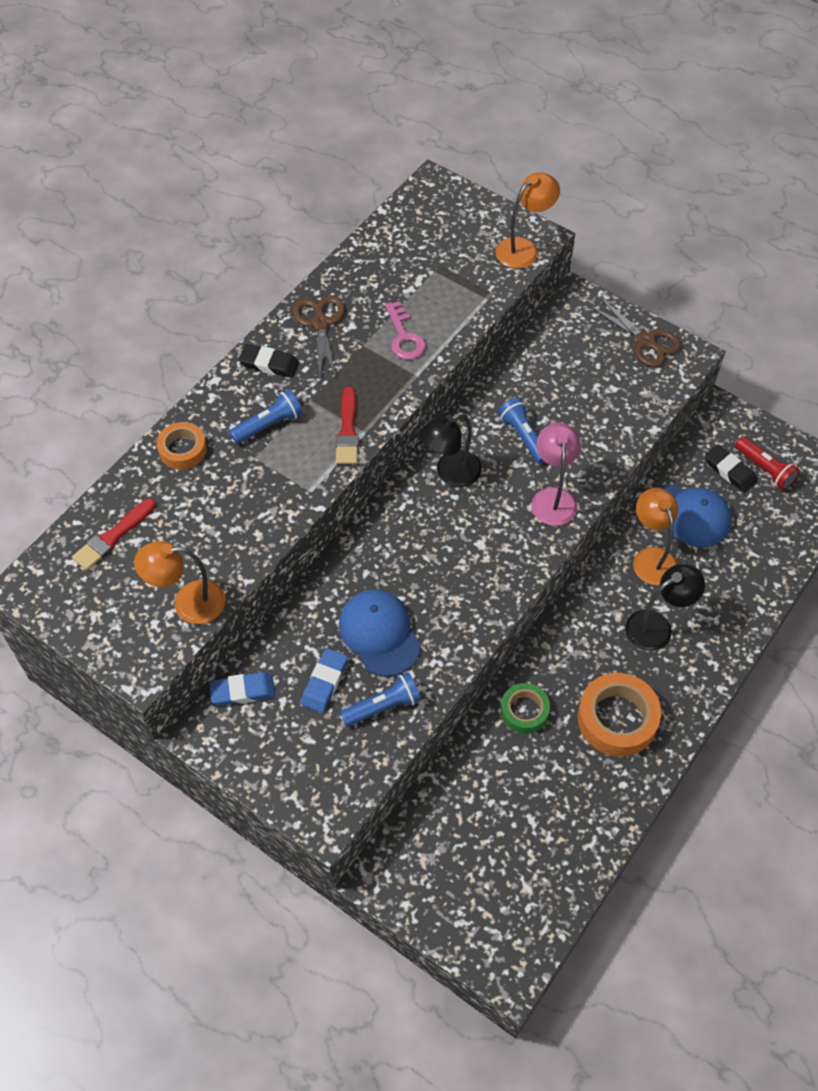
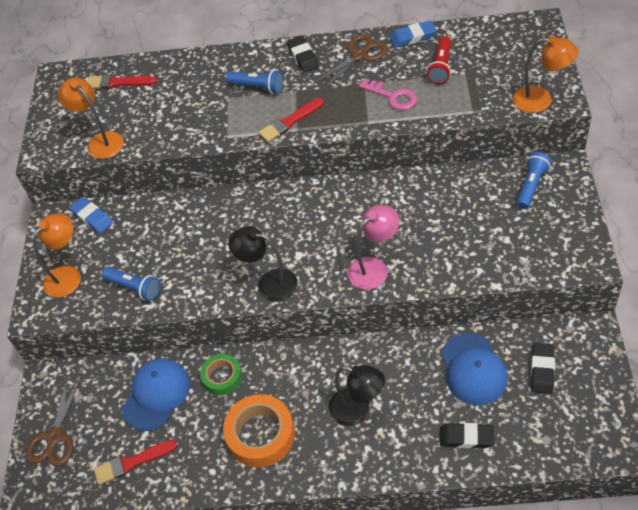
camera: 60 degrees right, 5 degrees down
orange tape [157,422,207,470] -> none
blue eraser [301,648,348,713] -> blue eraser moved to [390,21,436,48]
blue cap [339,589,421,677] -> blue cap moved to [122,358,190,431]
pink key [385,301,426,360] -> pink key turned 90 degrees counterclockwise [359,79,417,110]
black lamp [420,412,482,487] -> black lamp moved to [228,226,298,302]
blue flashlight [498,398,545,464] -> blue flashlight moved to [516,152,551,209]
brown scissors [589,296,682,367] -> brown scissors moved to [26,377,81,467]
orange lamp [633,488,678,586] -> orange lamp moved to [33,213,81,298]
red flashlight [735,437,800,490] -> red flashlight moved to [427,37,451,84]
none -> red brush [94,440,177,485]
none -> black eraser [439,423,494,448]

